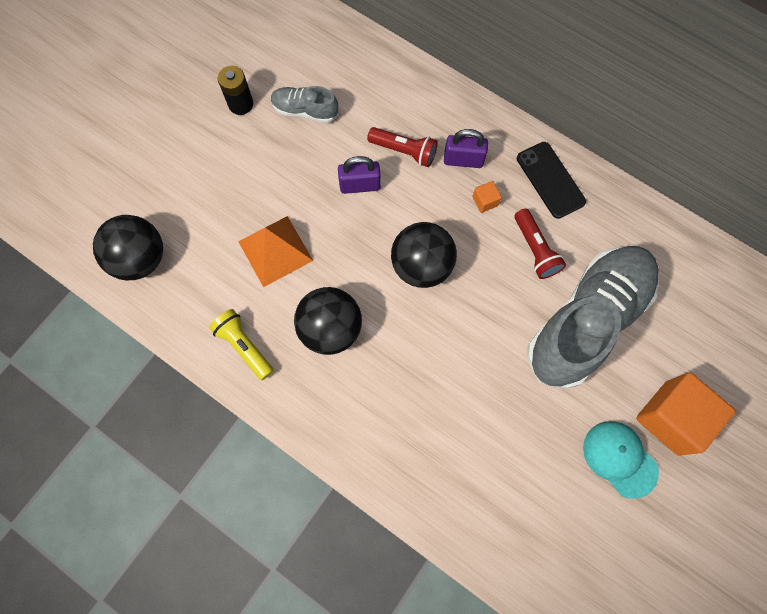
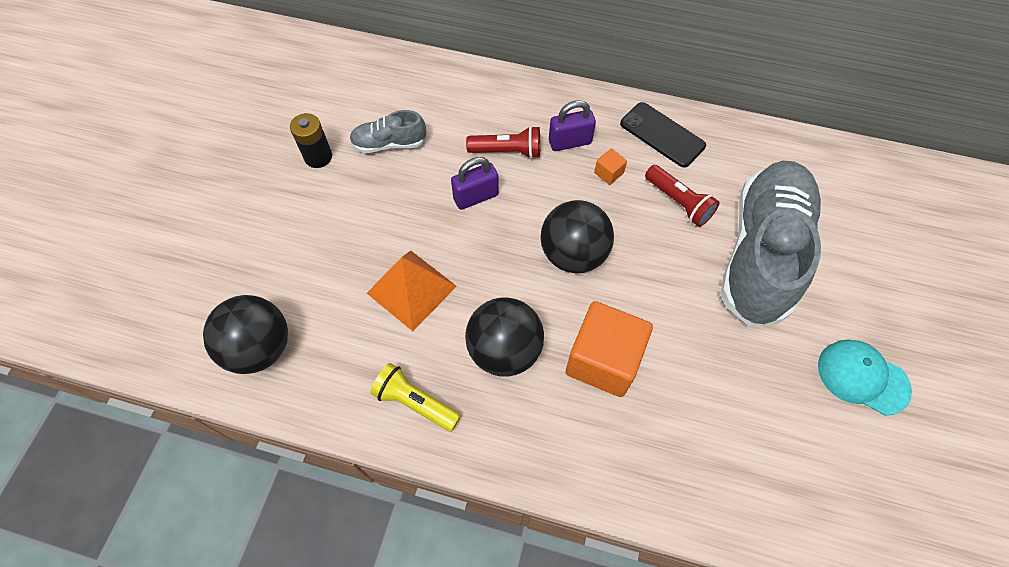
camera: 20 degrees left, 10 degrees down
orange cube [636,373,736,456] -> orange cube moved to [566,301,653,397]

